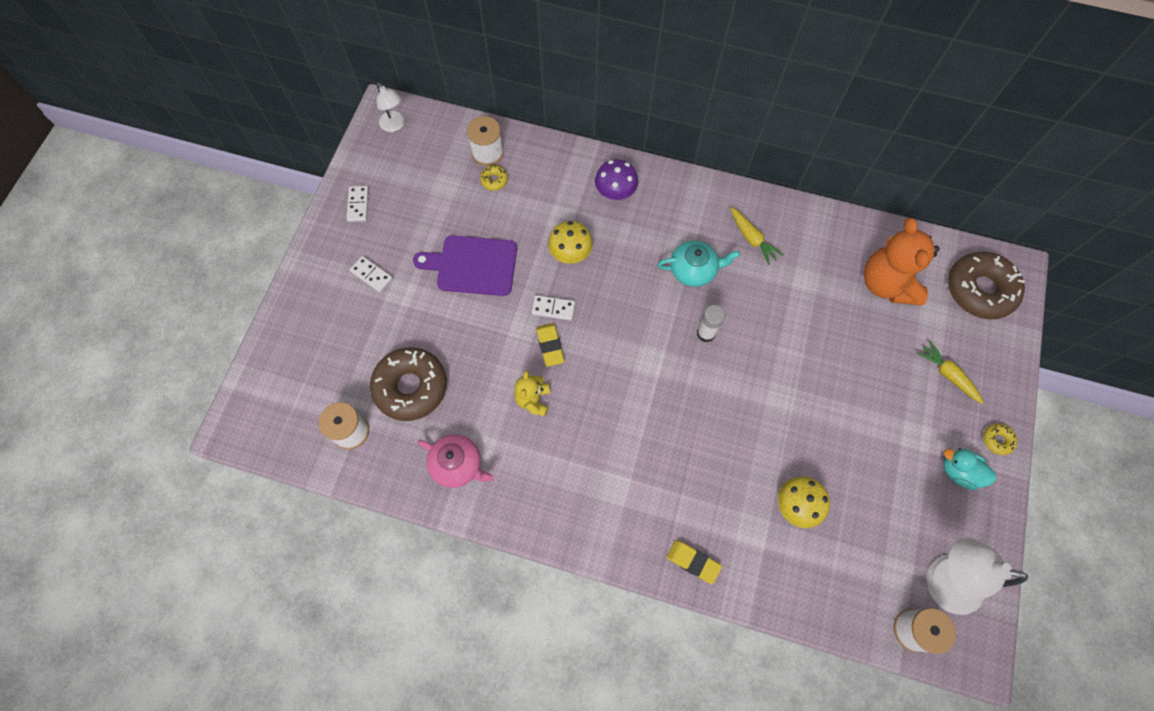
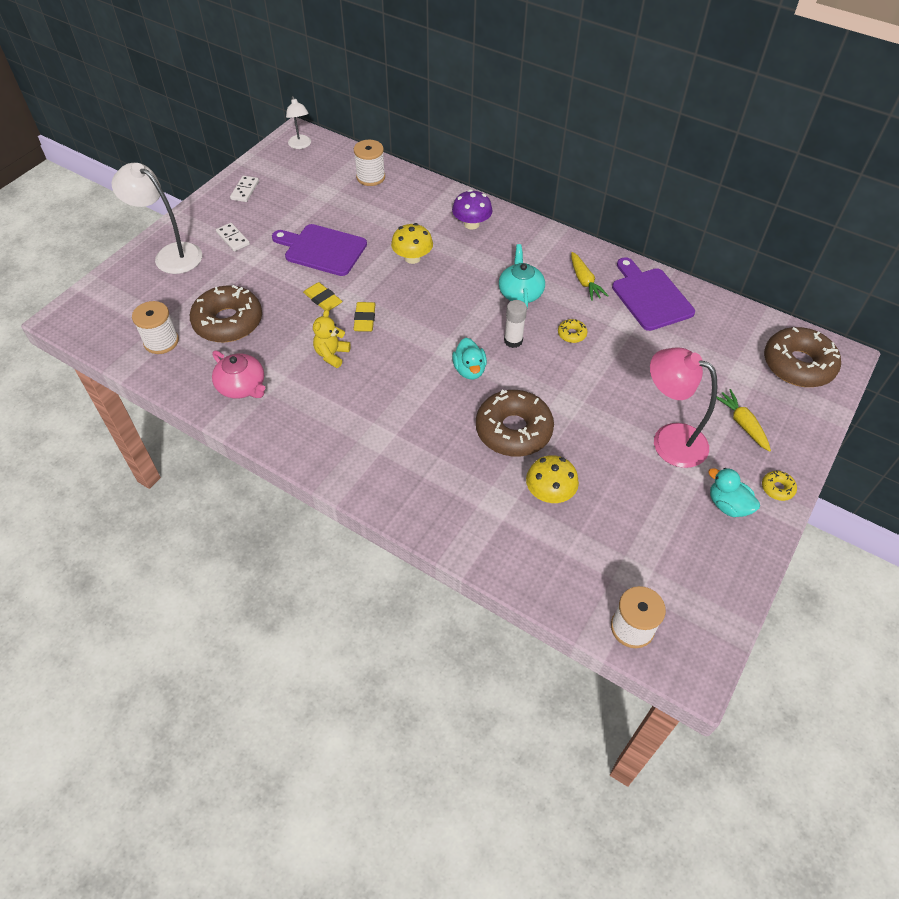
camera: 15 degrees right, 15 degrees down
yellow donut [480,165,508,190] -> yellow donut moved to [558,319,587,343]
white domino [531,295,575,321] -> none
turquoise teapot [657,241,740,287] -> turquoise teapot turned 105 degrees counterclockwise [499,244,545,308]
yellow eraser [666,540,722,584] -> yellow eraser moved to [303,282,343,311]
orange teddy bear [864,218,940,306] -> none
white lamp [927,538,1028,615] -> white lamp moved to [112,163,202,274]
none -> turquoise duck [452,338,487,379]
none -> brown donut [476,390,554,457]
none -> purple cutting board [612,257,695,331]
none -> pink lamp [650,348,717,468]

